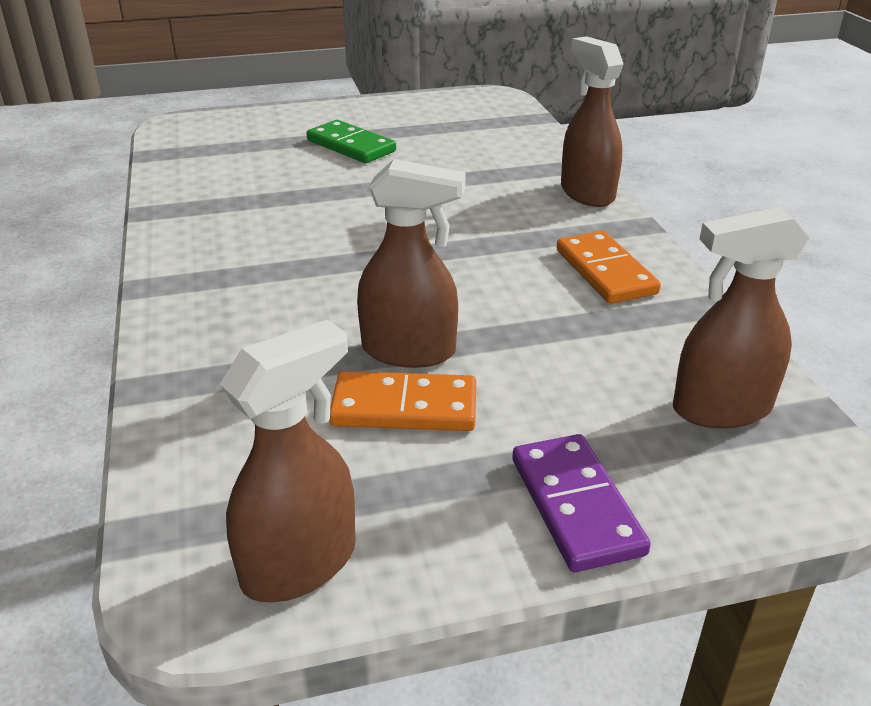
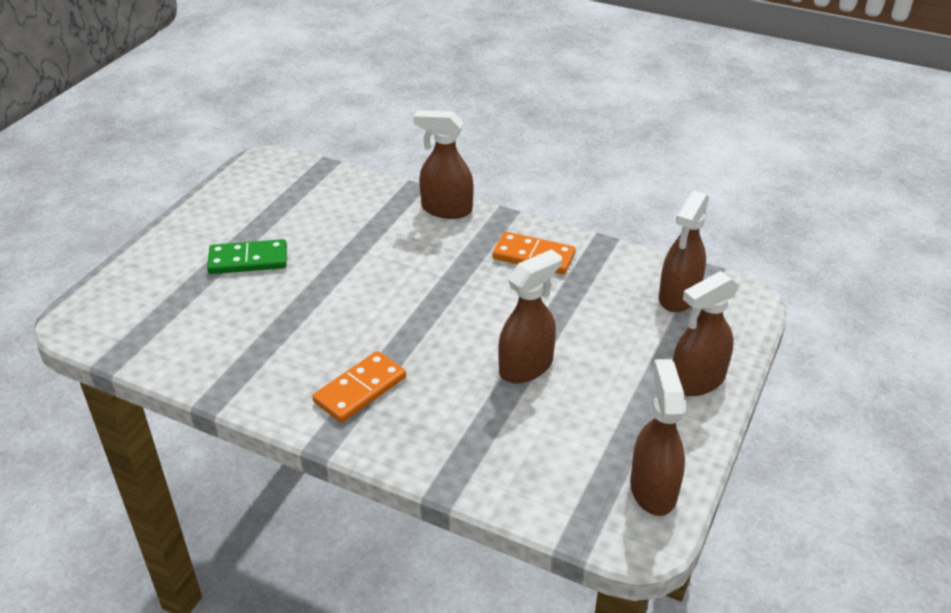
camera: 50 degrees left, 5 degrees up
orange domino [329,371,476,431] -> orange domino moved to [312,351,406,423]
purple domino [512,434,651,572] -> brown spray bottle [673,271,739,396]

